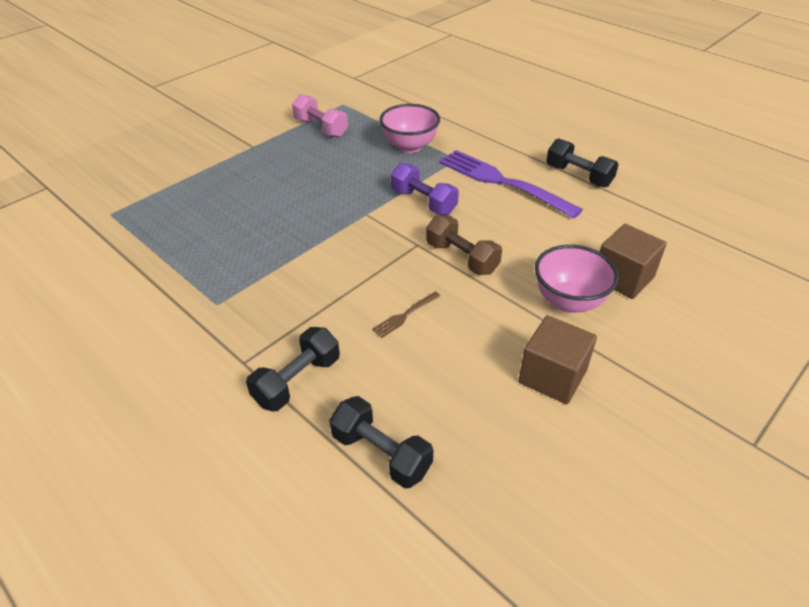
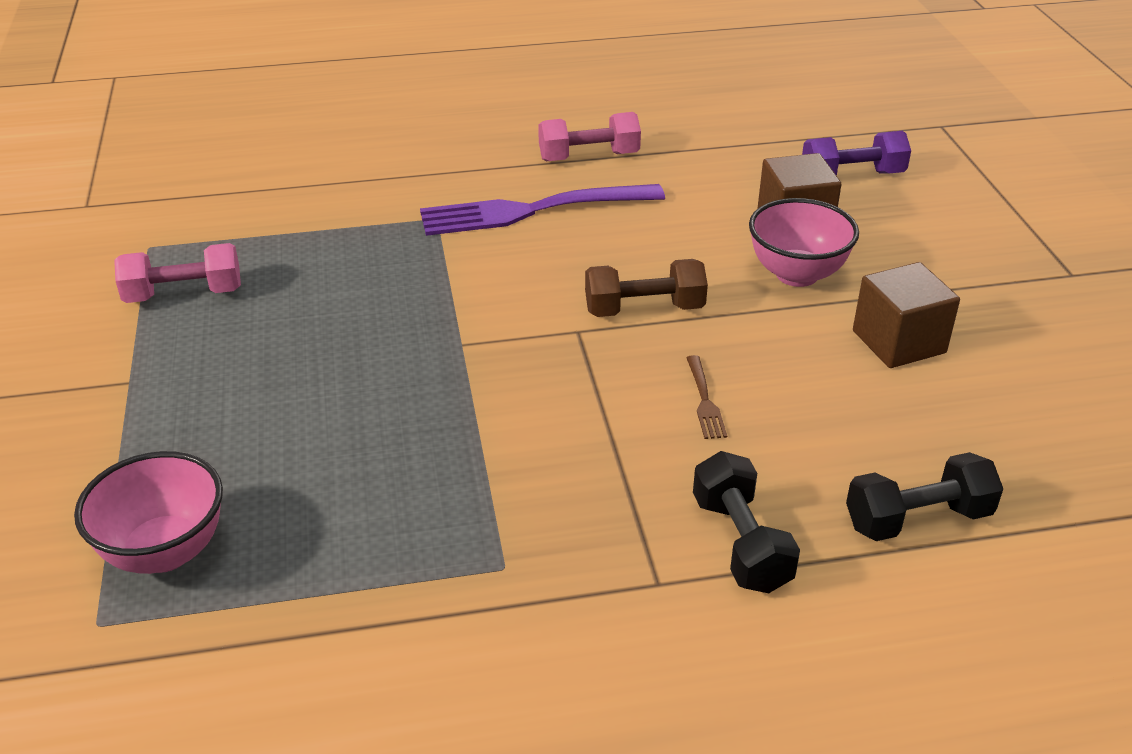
camera: 55 degrees left, 5 degrees down
pink bowl [380,104,440,153] -> pink bowl moved to [74,451,223,574]
purple dumbbell [391,163,459,215] -> purple dumbbell moved to [802,131,911,176]
black dumbbell [546,138,619,187] -> pink dumbbell [538,112,641,161]

